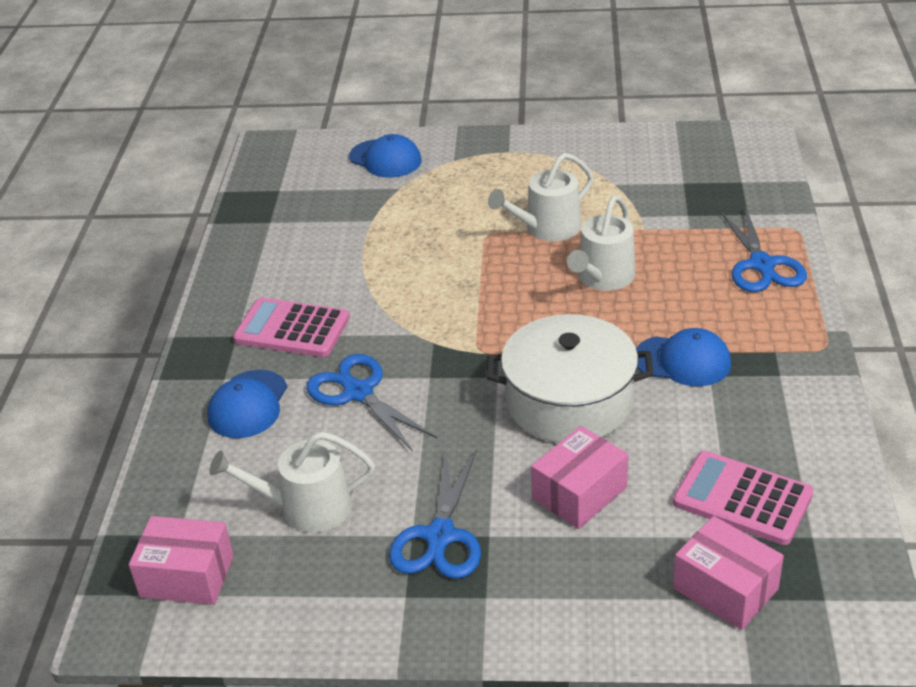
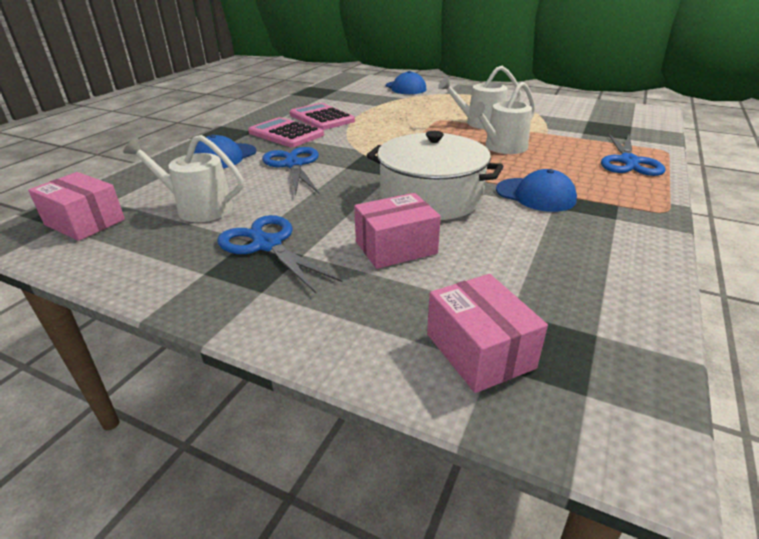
camera: 20 degrees right, 5 degrees down
blue scissors [389,449,481,579] -> blue scissors turned 105 degrees clockwise [217,215,342,293]
pink calculator [673,451,813,545] -> pink calculator moved to [290,103,355,130]

